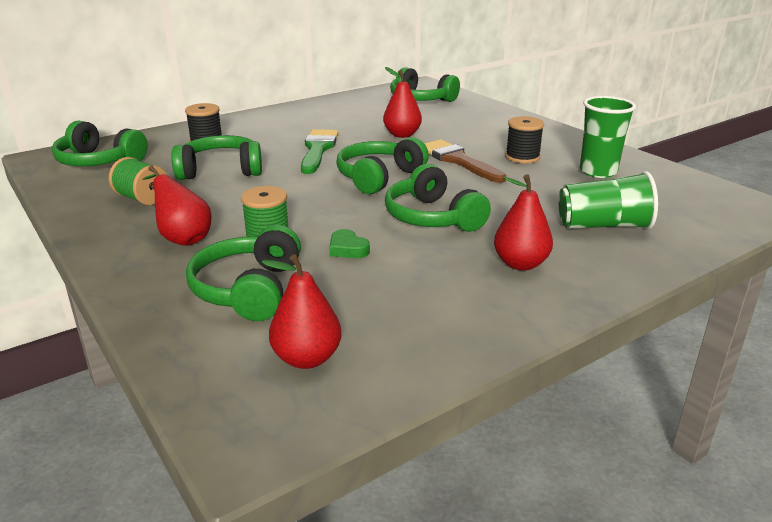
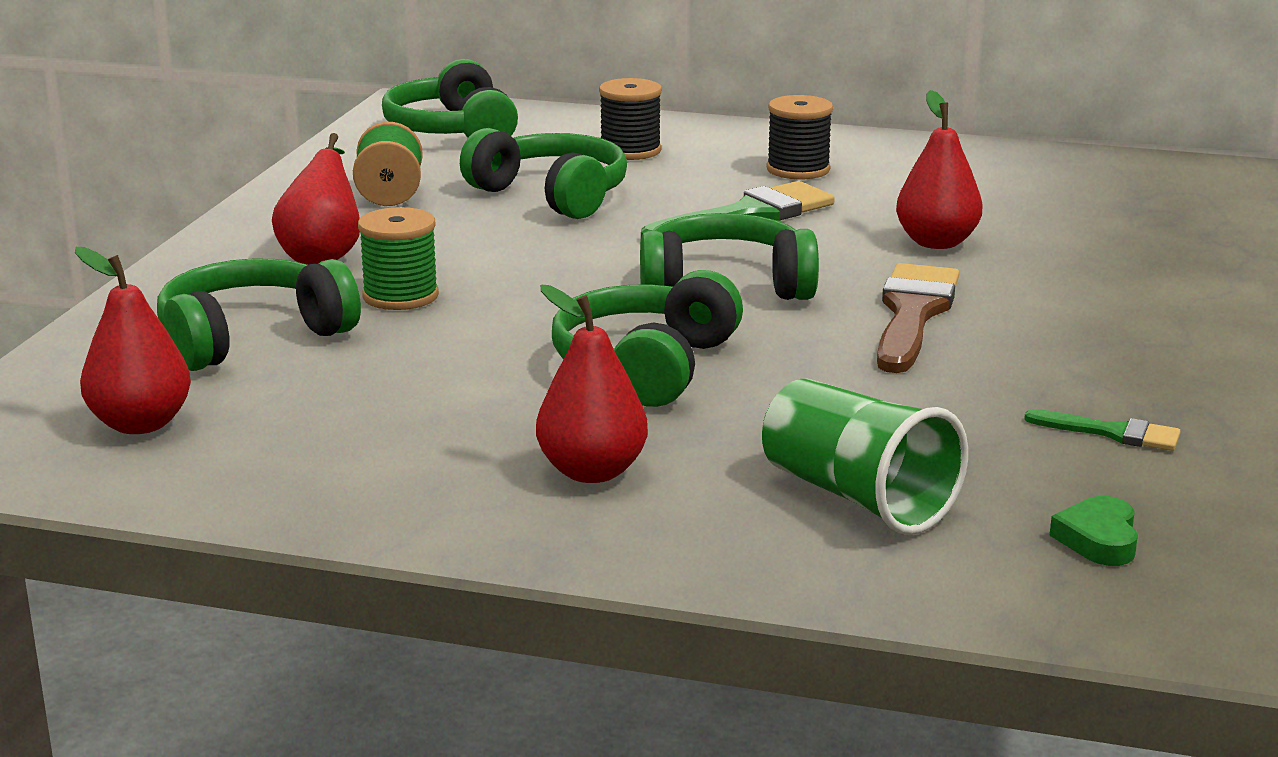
camera: 50 degrees right, 5 degrees down
green heart [329,229,370,258] -> green heart moved to [1049,496,1138,566]
green headphones [390,67,460,102] -> none
black spool [505,116,544,163] -> black spool moved to [766,95,833,179]
green cup [580,96,636,178] -> green brush [1024,409,1181,451]

